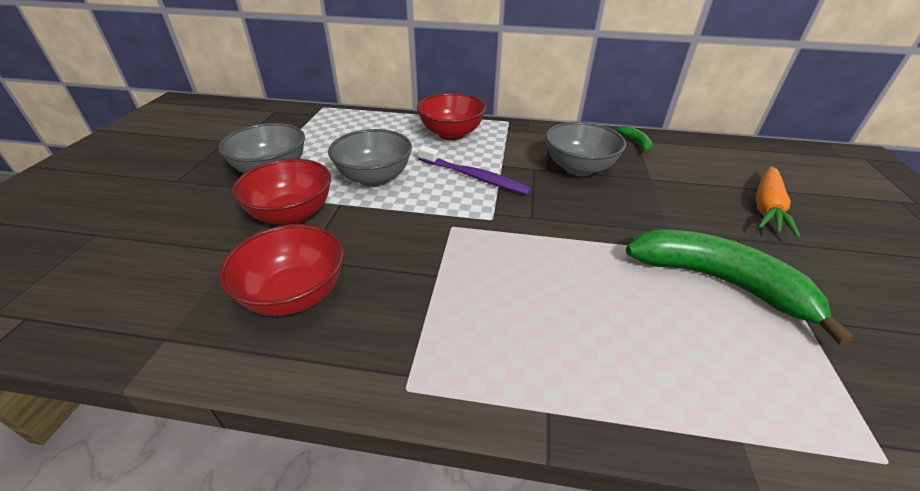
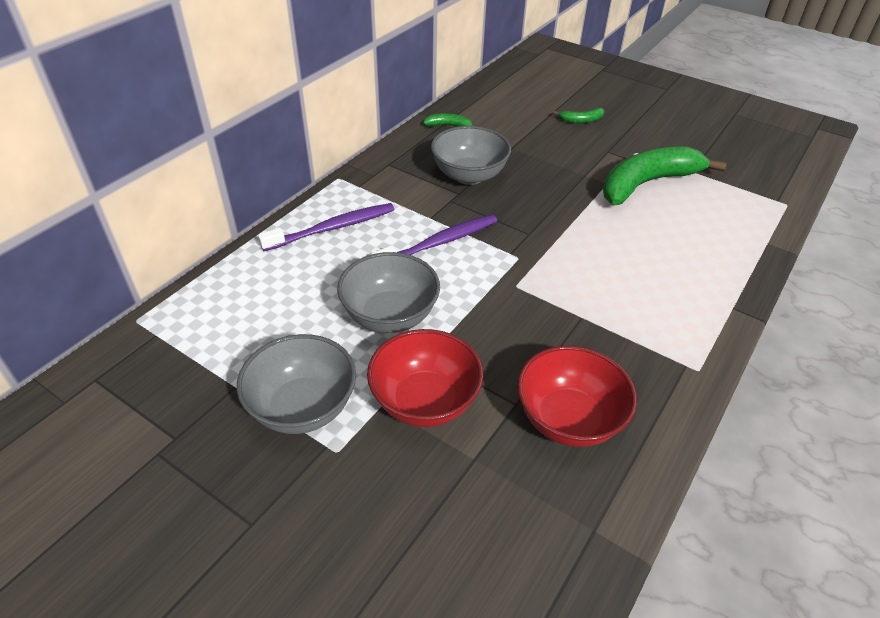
camera: 65 degrees left, 5 degrees up
red bowl [417,93,486,140] -> purple toothbrush [258,203,394,251]
orange carrot [756,166,801,238] -> green banana [553,108,604,123]

